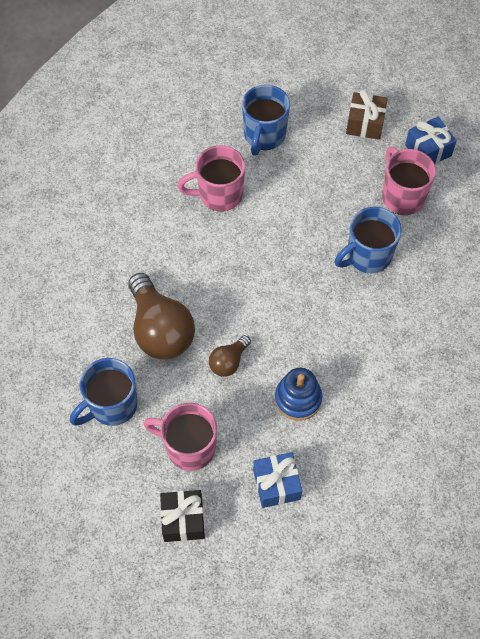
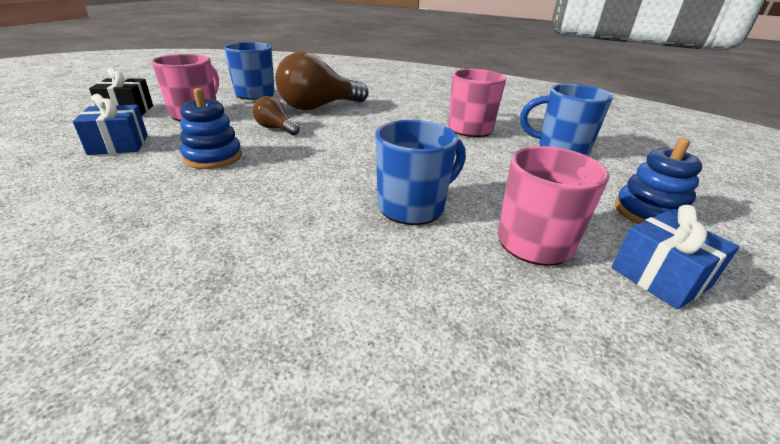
camera: 85 degrees right, 30 degrees down
blue mug [335,207,402,273] -> blue mug turned 90 degrees clockwise [376,120,466,225]
brown gift [346,89,388,140] -> blue stacking toy [615,138,702,224]

